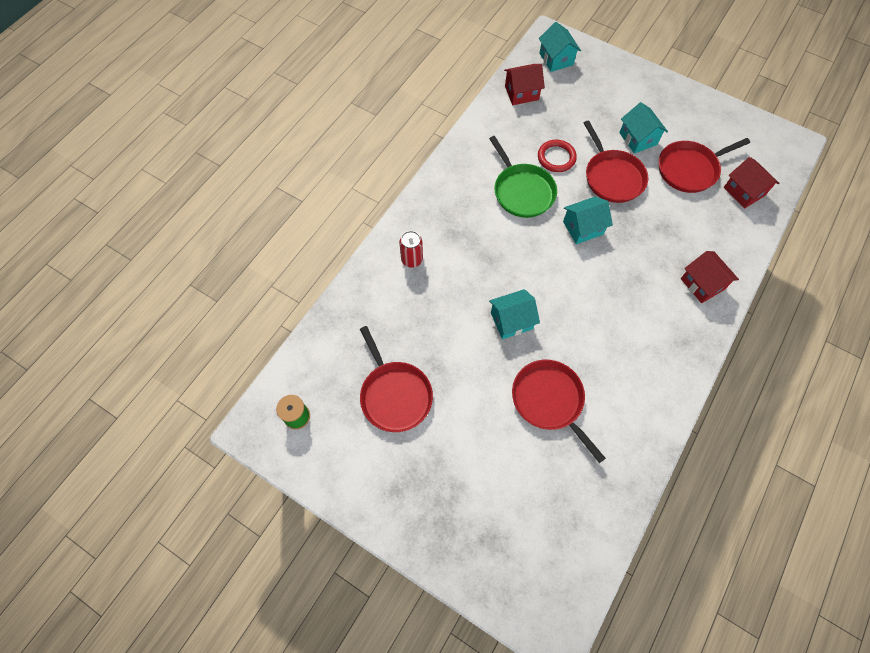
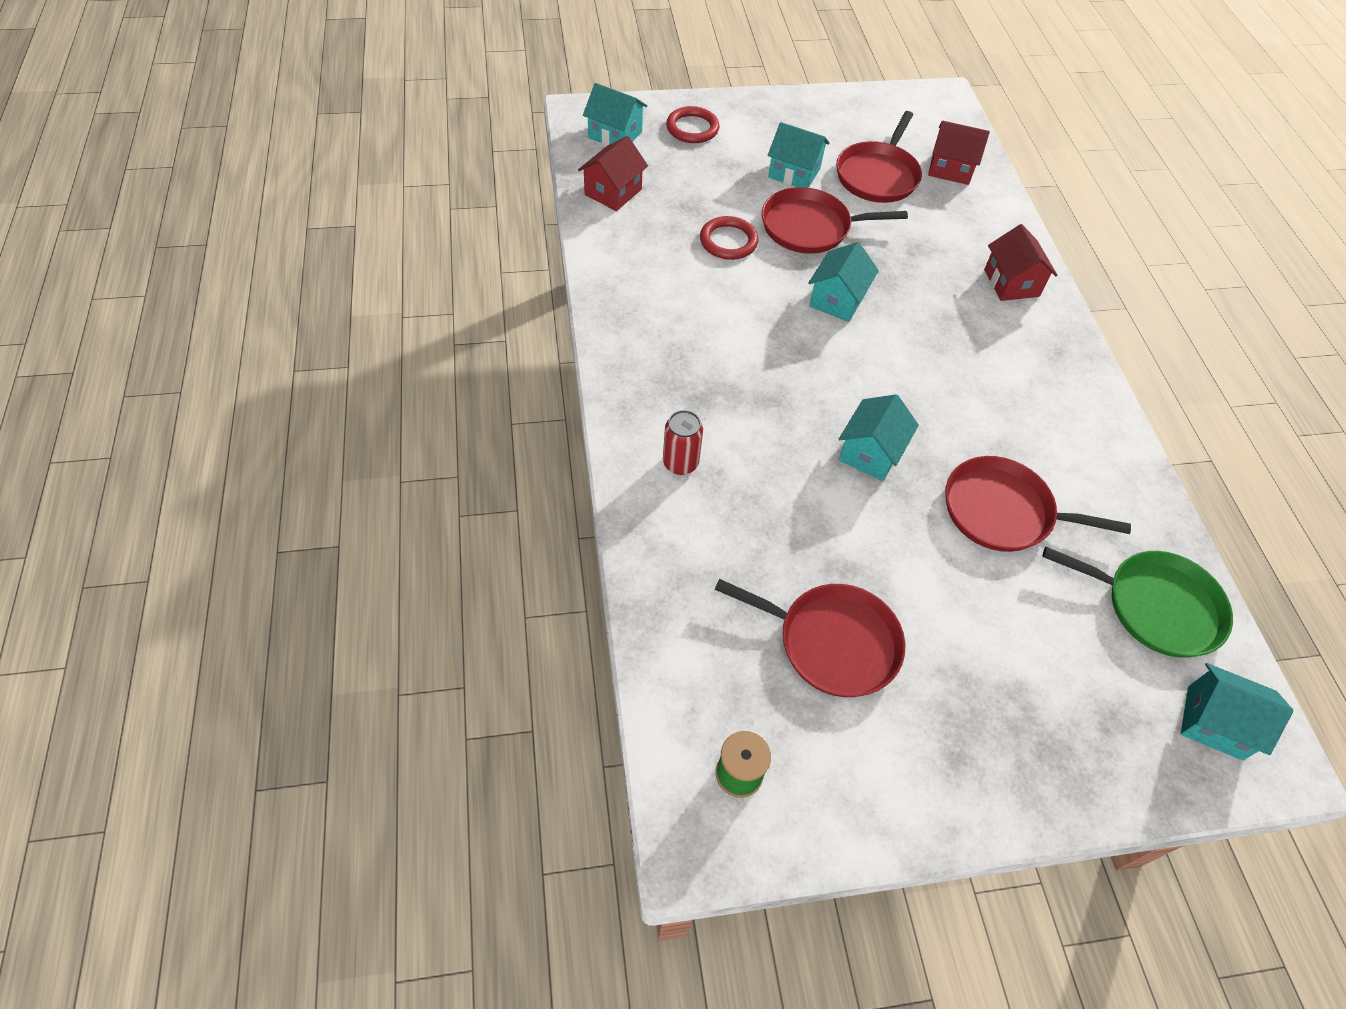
camera: 45 degrees left, 10 degrees down
green pan [489,136,557,218] -> green pan moved to [1043,547,1233,658]
red pan [584,120,648,203] -> red pan turned 150 degrees clockwise [762,187,908,254]
red house [681,251,739,303] -> red house turned 60 degrees clockwise [984,224,1057,301]
none -> red ring [666,106,720,143]
none -> turquoise house [1181,663,1293,760]

